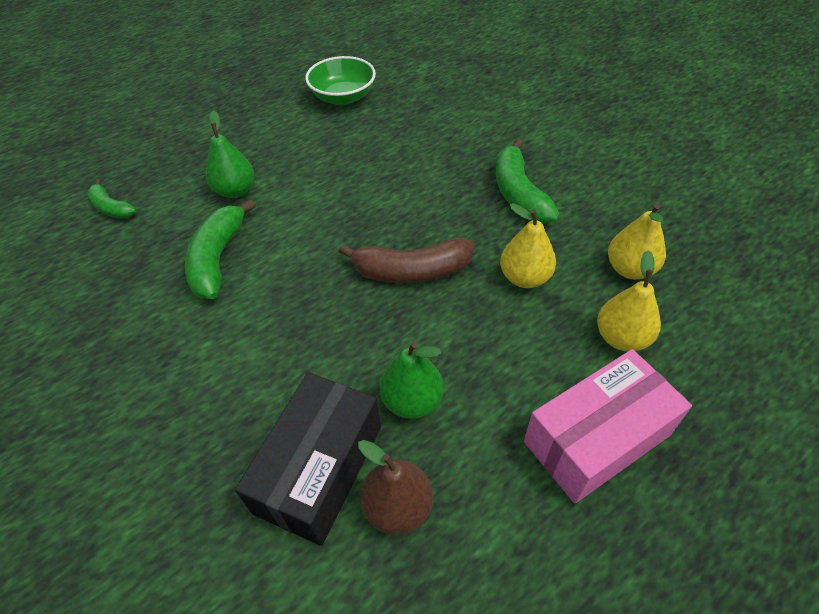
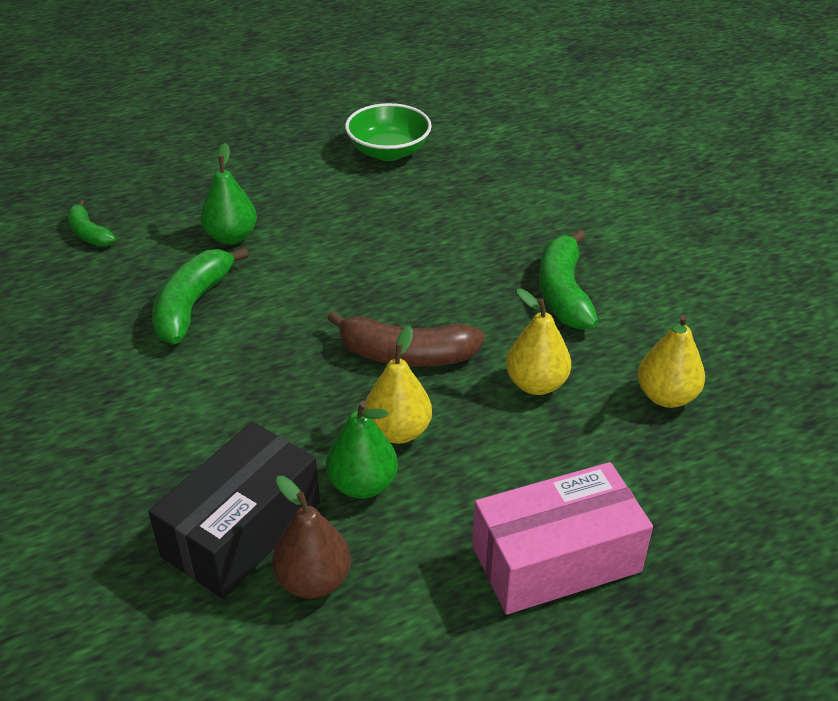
camera: 10 degrees right, 10 degrees down
yellow pear [597,250,661,352] -> yellow pear moved to [364,326,432,444]

